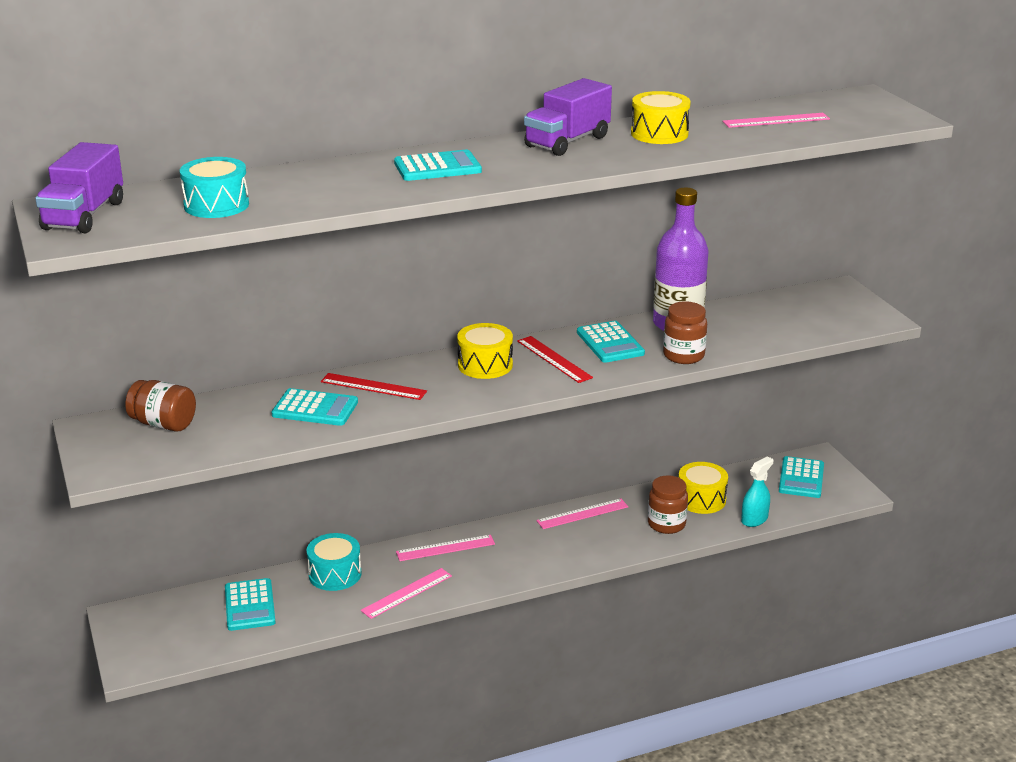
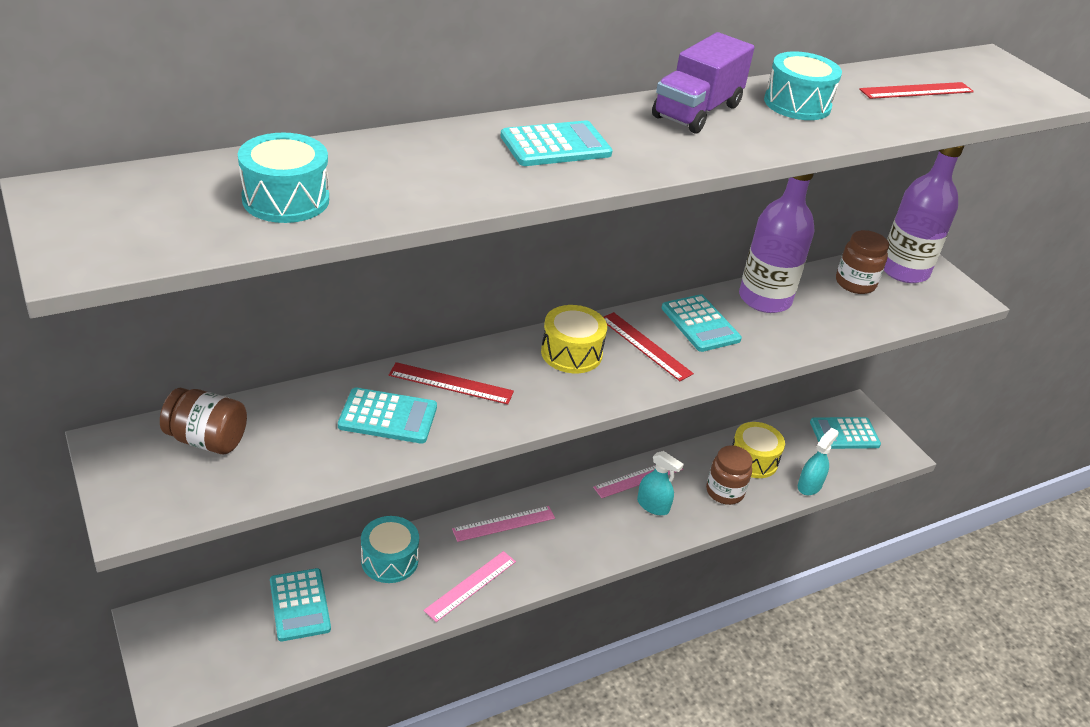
camera: 10 degrees left, 10 degrees up
purple truck [35,142,123,233] -> none
yellow drum [631,91,691,144] -> turquoise drum [764,51,842,120]
brown jar [663,301,707,364] -> brown jar moved to [836,230,889,294]
pink ruler [722,113,830,128] -> red ruler [859,82,974,99]
turquoise calculator [779,456,824,498] -> turquoise calculator turned 75 degrees clockwise [810,417,881,449]
none -> turquoise spray bottle [637,451,684,515]
none -> purple bottle [884,145,965,283]

